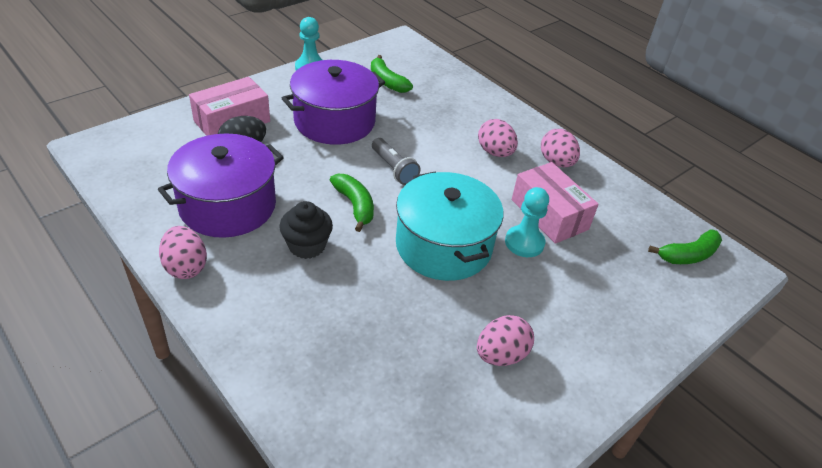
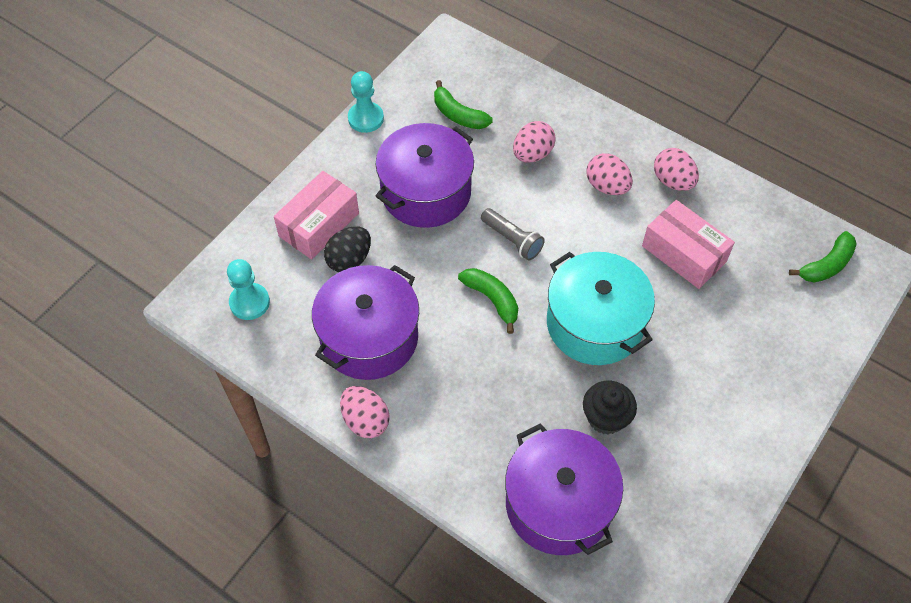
camera: 10 degrees left, 15 degrees up
black cupcake [280,201,333,259] -> black cupcake moved to [583,381,637,435]
pink egg [477,315,534,366] -> pink egg moved to [513,121,556,162]
turquoise pawn [505,187,549,257] -> turquoise pawn moved to [227,259,270,320]
none -> purple pot [505,423,623,555]

